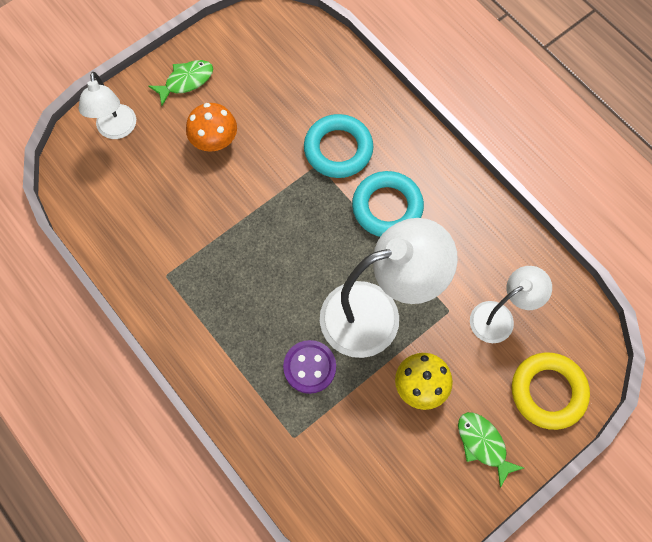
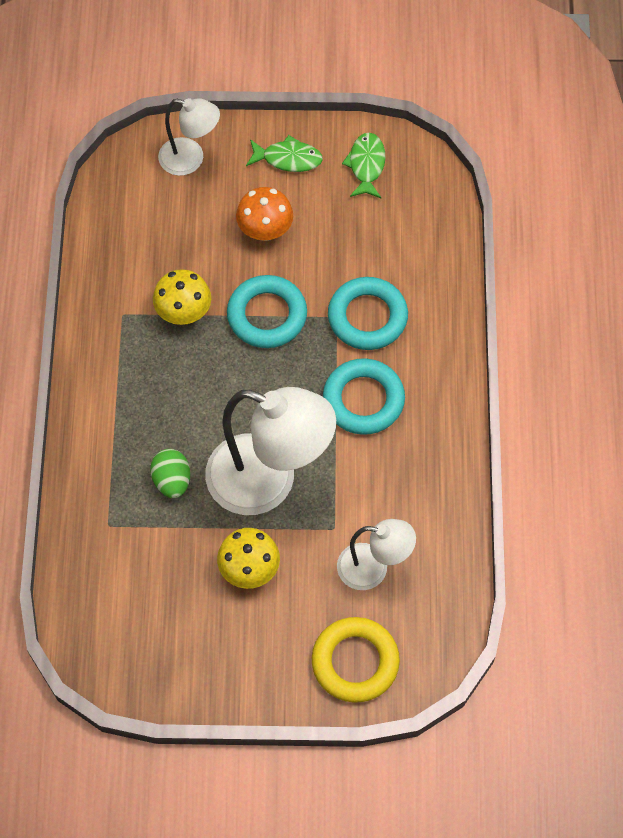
camera: 40 degrees right, 5 degrees down
white lamp [79,72,136,139] -> white lamp turned 105 degrees counterclockwise [158,98,220,176]
purple button [283,340,336,394] -> green egg [150,449,190,498]
green fish [458,412,524,488] -> green fish moved to [342,133,386,198]
none -> yellow mushroom [153,269,211,325]
none -> turquoise ring [227,275,307,348]

